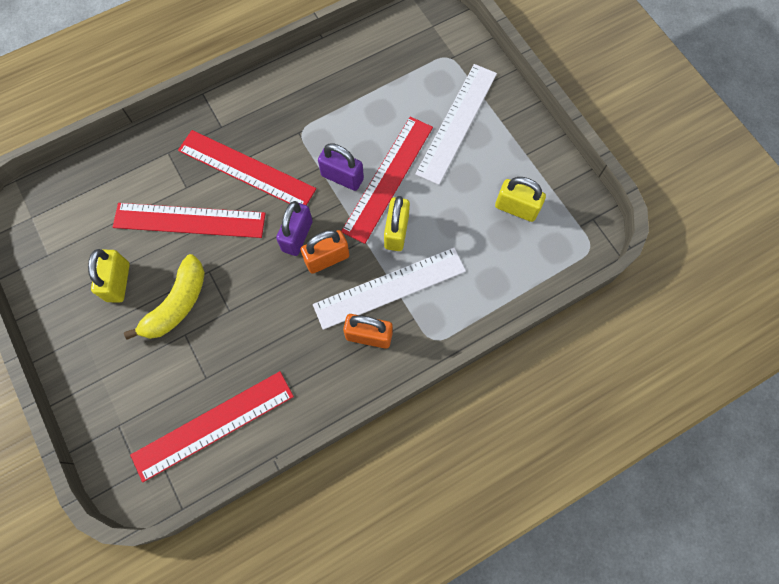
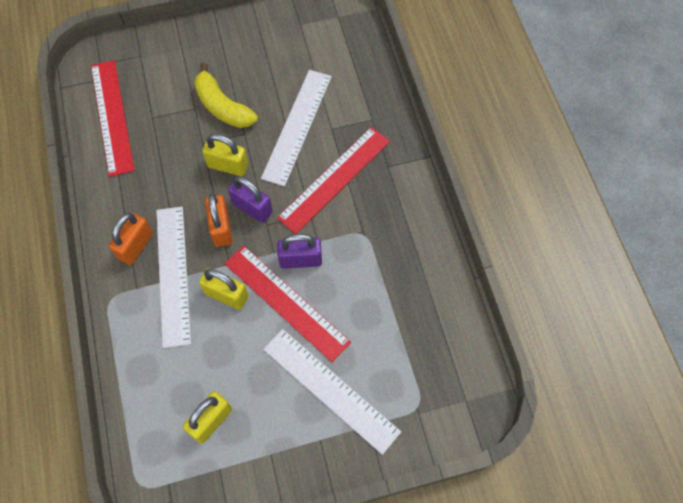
camera: 105 degrees right, 5 degrees down
yellow padlock [88,249,130,303] -> yellow padlock moved to [202,134,248,176]
red ruler [113,203,265,238] -> white ruler [261,70,332,186]
purple padlock [318,143,364,191] -> purple padlock turned 45 degrees clockwise [277,234,322,269]

